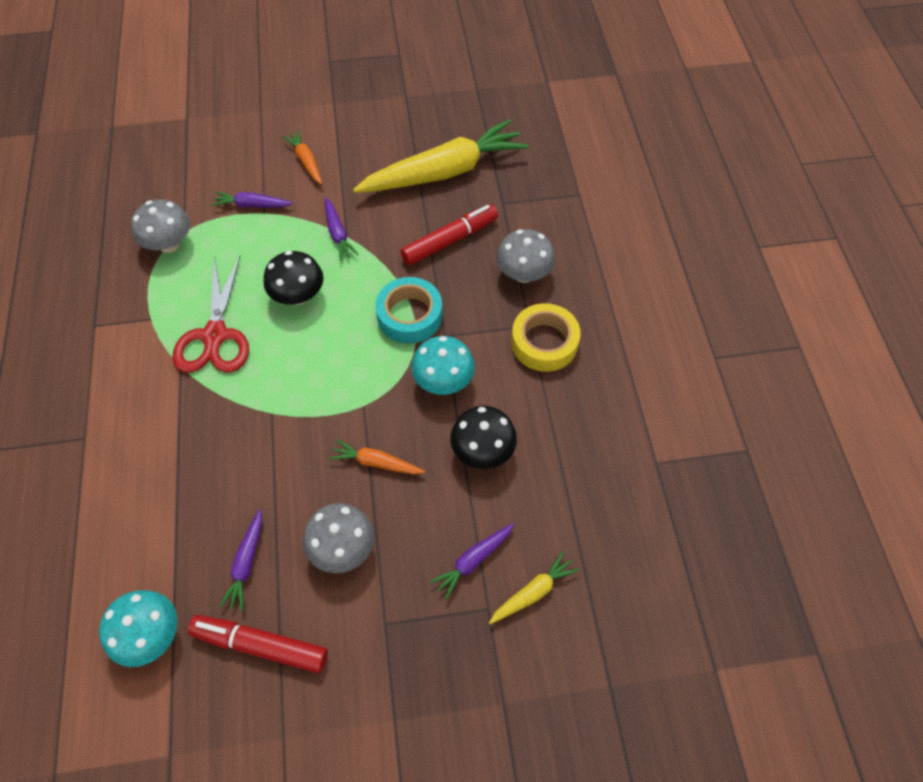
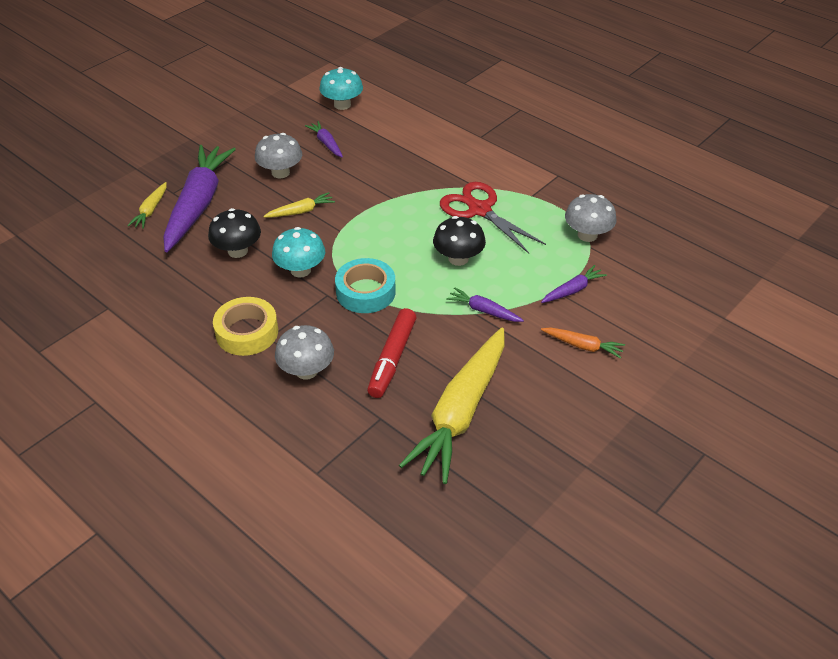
camera: 140 degrees right, 15 degrees down
red marker [188,615,328,673] -> none
orange carrot [329,439,425,474] -> yellow carrot [263,192,335,218]
purple carrot [430,523,514,600] -> purple carrot [163,145,236,252], size x2.29

